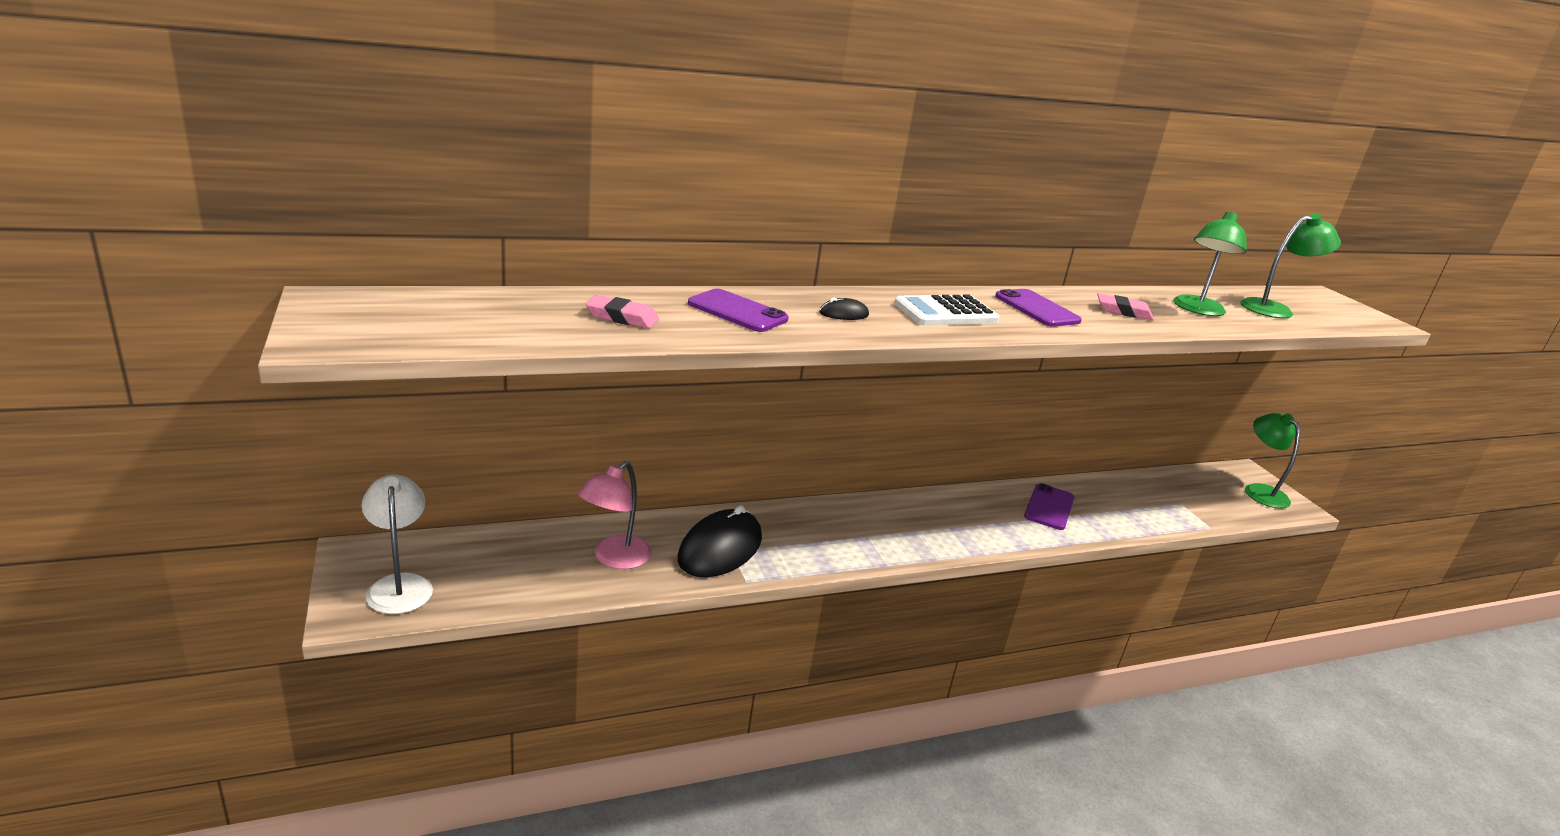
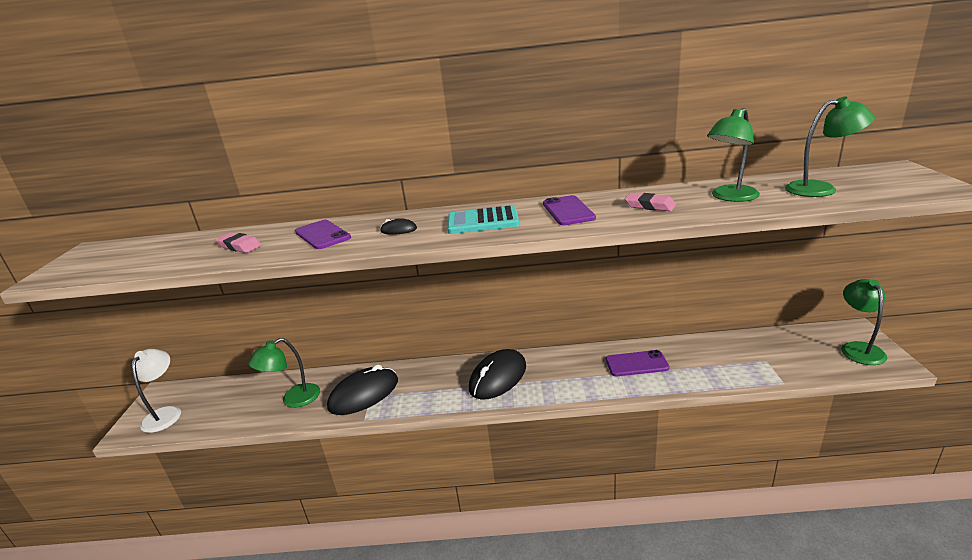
camera: 25 degrees right, 0 degrees up
pink lamp [578,461,651,569] -> green lamp [248,338,320,408]
white calculator [894,294,1000,326] -> turquoise calculator [448,205,519,234]
purple phone [1024,483,1074,530] -> purple phone turned 45 degrees clockwise [606,350,669,376]
none -> black mouse [469,349,526,400]

